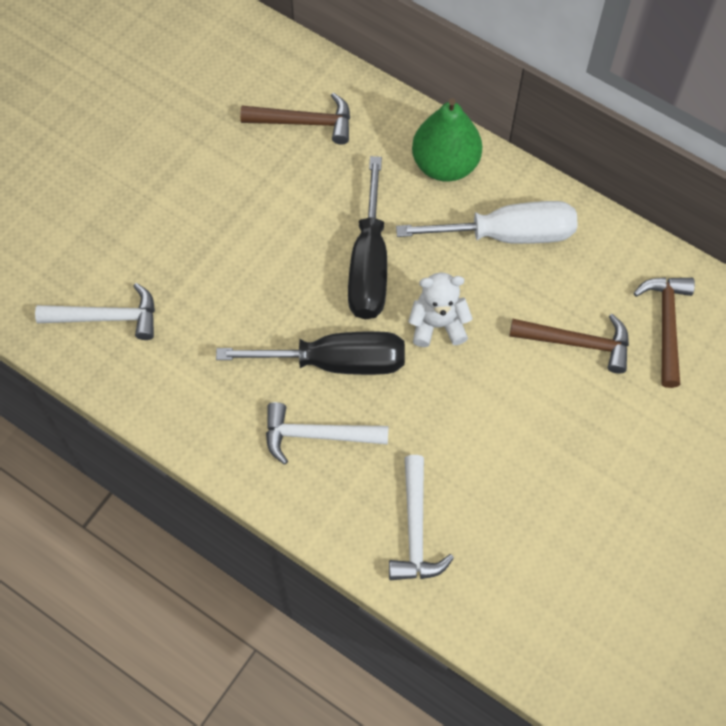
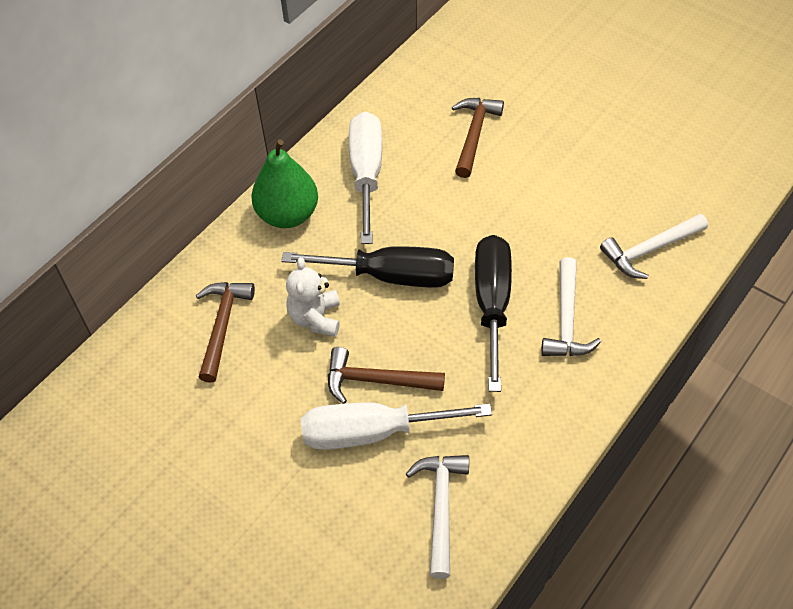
camera: 85 degrees left, 10 degrees down
white hammer [389,455,454,580] -> white hammer turned 150 degrees clockwise [600,214,708,279]
white teddy bear [408,272,473,347] -> white teddy bear moved to [286,257,340,337]
brown hammer [634,278,695,388] -> brown hammer moved to [328,347,445,404]
none -> white screwdriver [301,402,492,450]

